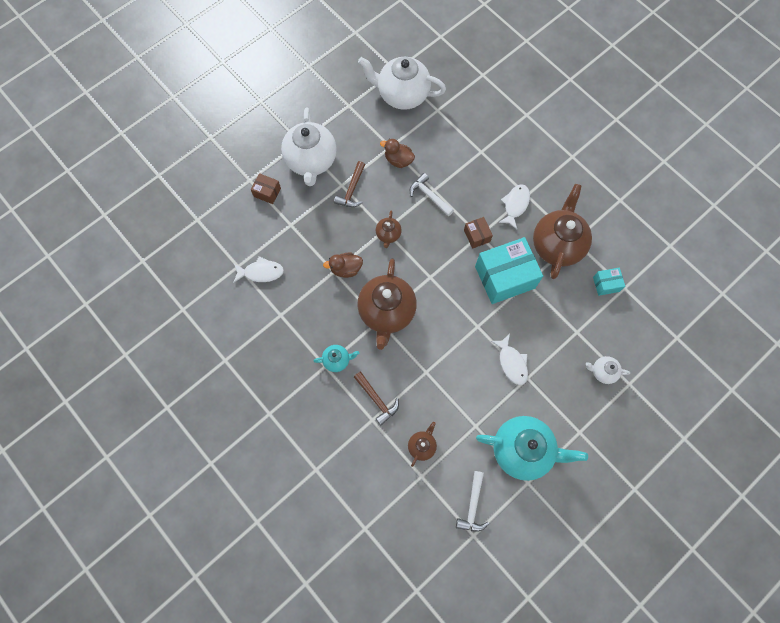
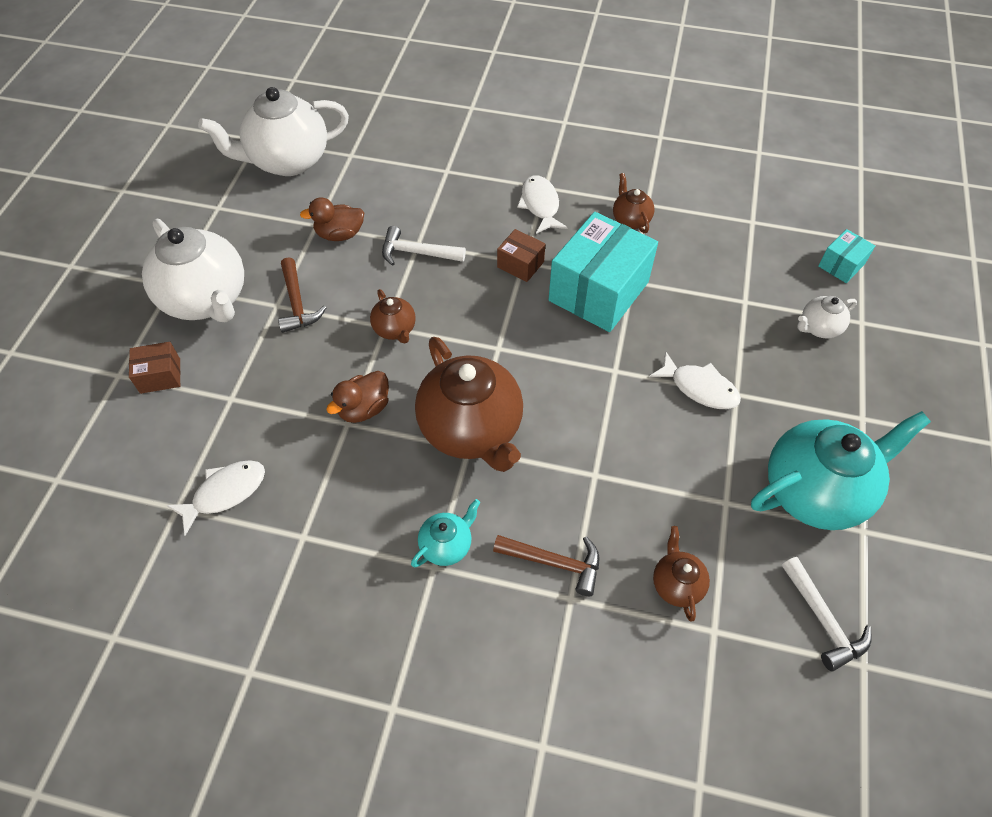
camera: 35 degrees left, 15 degrees down
brown teapot [533,184,592,279] -> brown teapot [613,173,655,233], size x0.46
turquoise box [593,268,625,296] -> turquoise box moved to [818,229,875,283]

